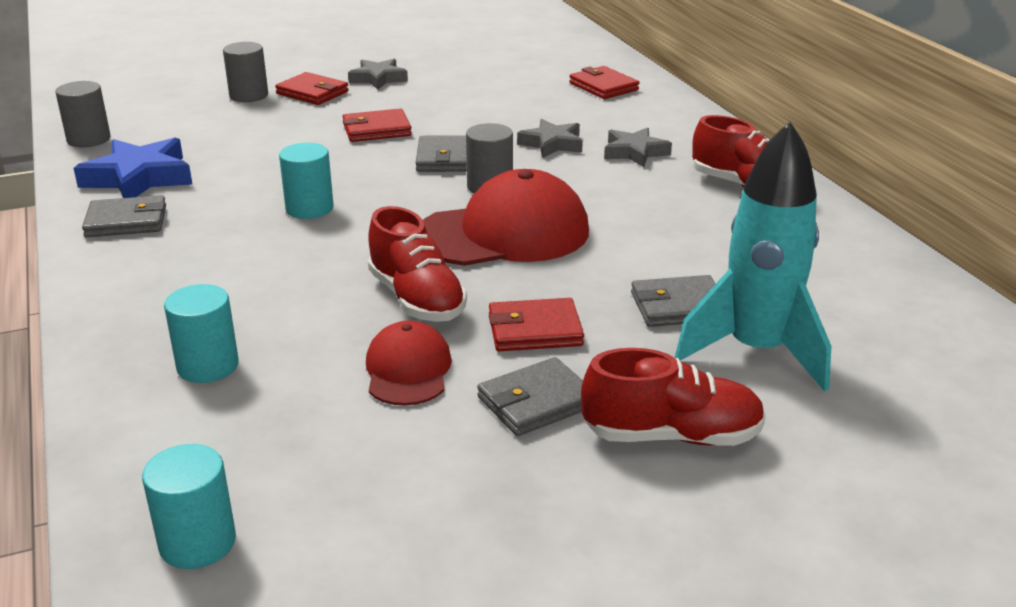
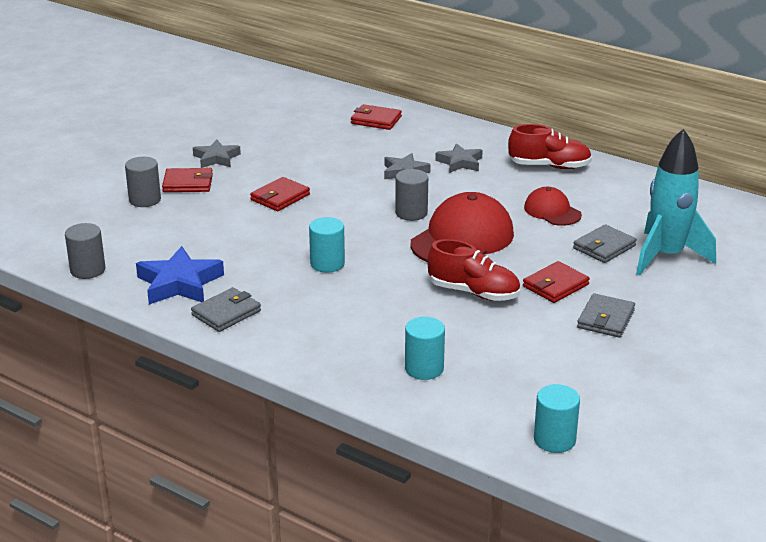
camera: 35 degrees left, 0 degrees up
red cap [366,321,452,406] -> red cap moved to [524,187,582,226]
grey wallet [416,135,467,172] -> none
red shoe [581,348,766,446] -> none

